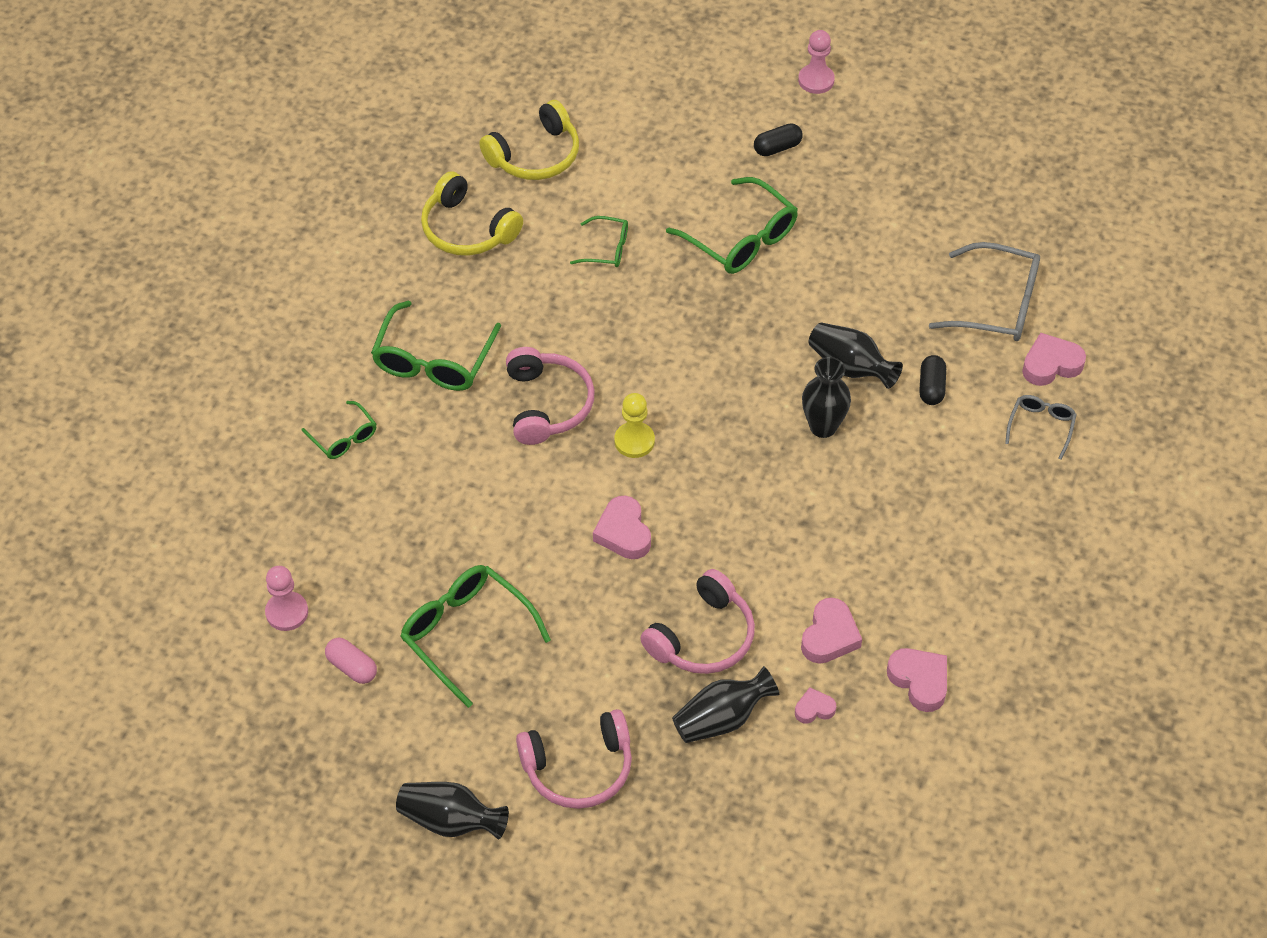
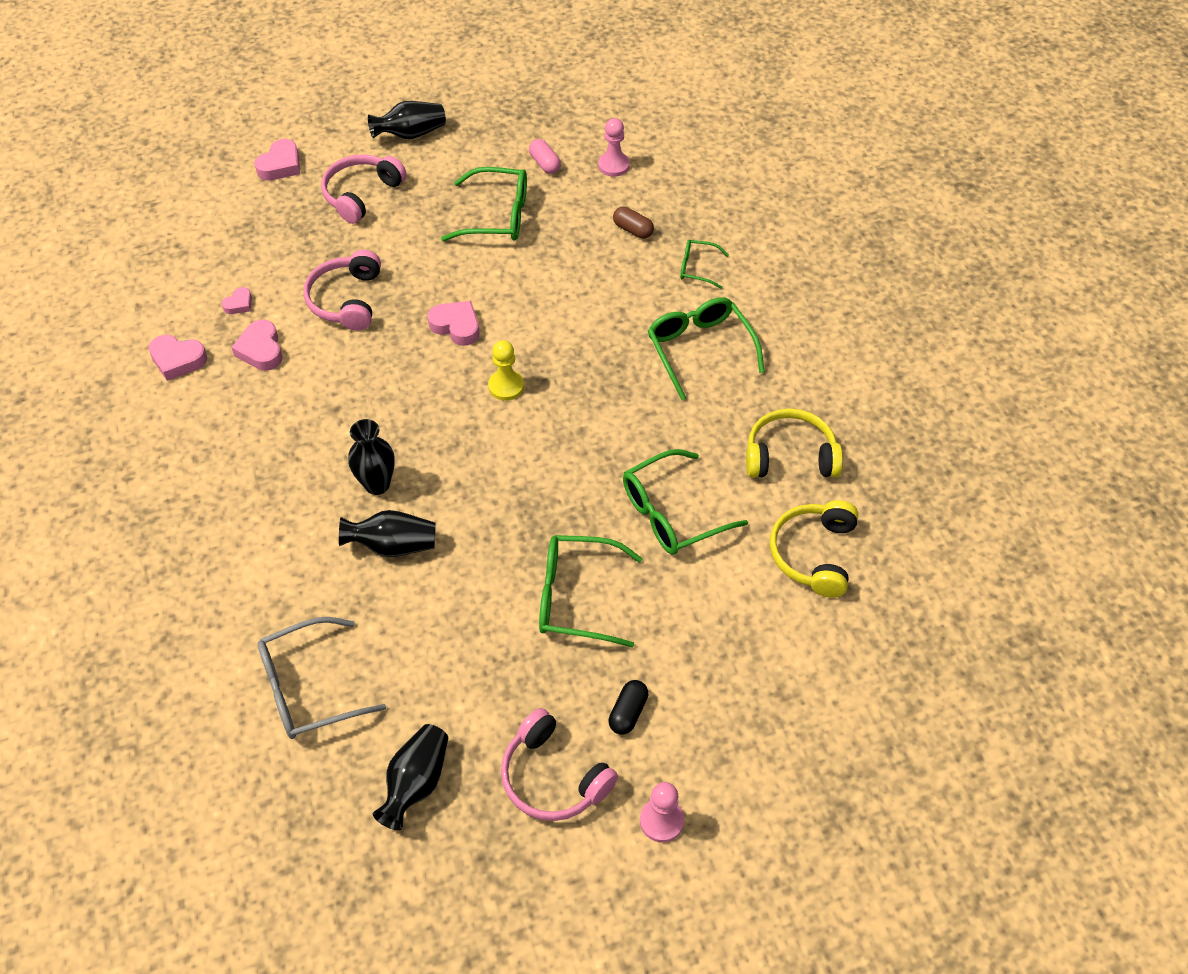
camera: 140 degrees right, 0 degrees up
pink capsule [325,637,377,684] -> pink capsule turned 60 degrees clockwise [529,139,561,174]
pink headphones [506,347,595,445] -> pink headphones moved to [501,708,618,821]
green glasses [570,216,628,267] -> green glasses [623,449,748,555], size x1.83
black vase [672,666,779,743] -> black vase moved to [373,724,448,830]
black capsule [919,355,946,405] -> none
grey glasses [1005,395,1077,459] -> none
pink heart [1022,333,1086,386] -> pink heart moved to [254,139,300,180]
none -> brown capsule [613,206,654,239]

